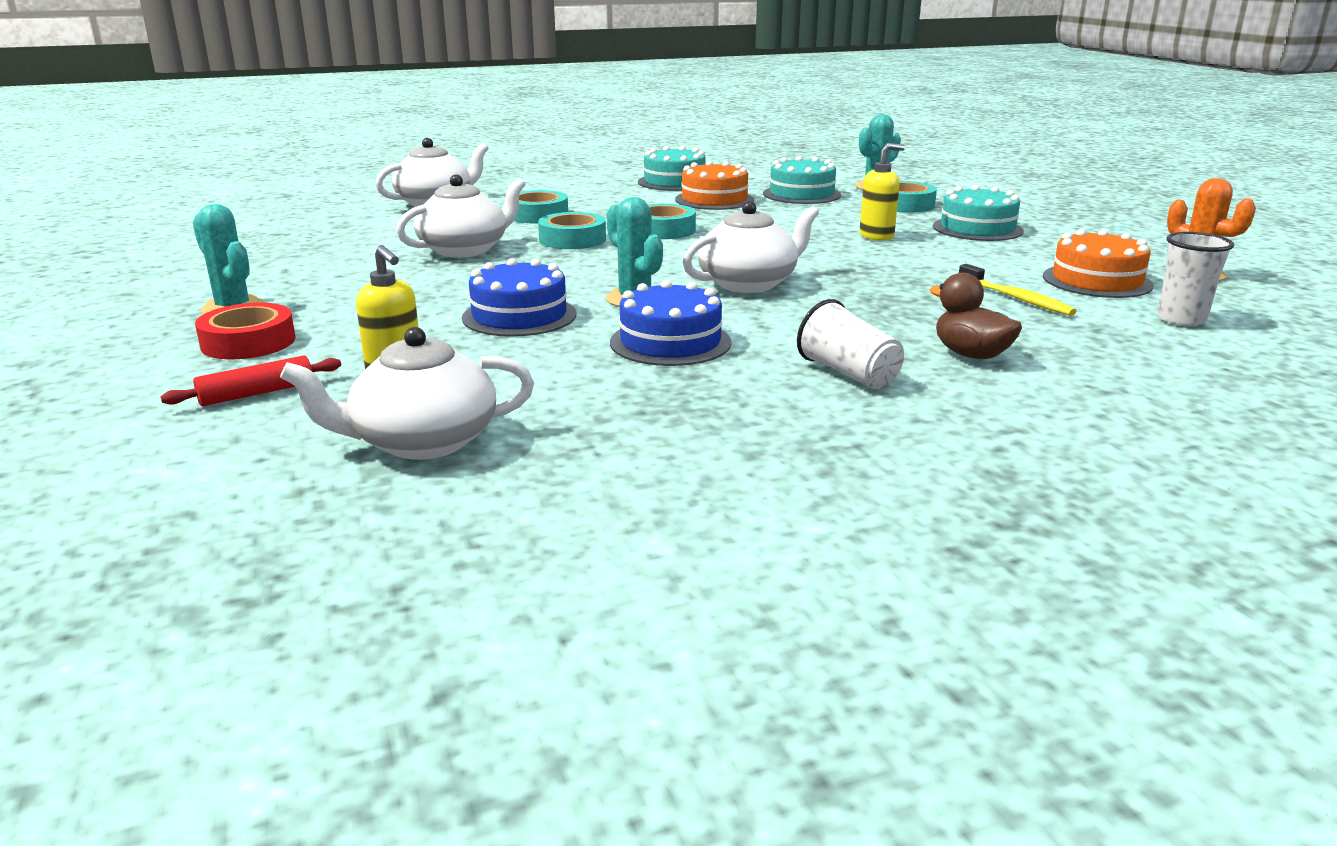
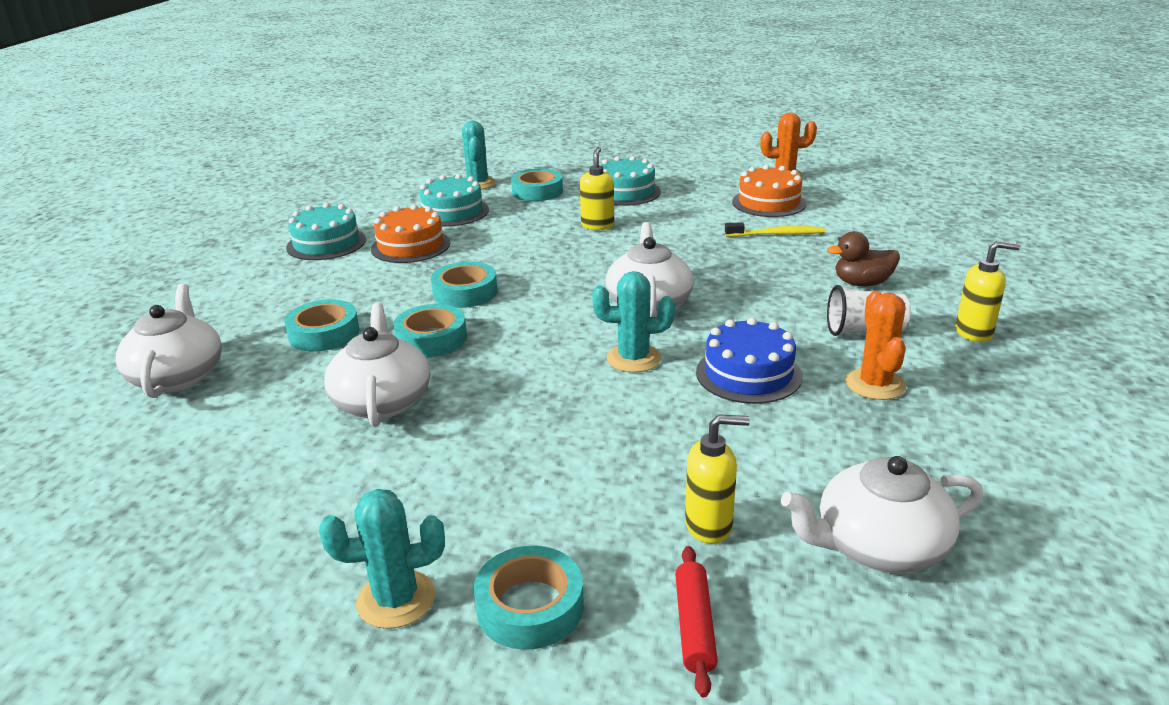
camera: 55 degrees left, 5 degrees up
red tape [195,303,296,359] -> turquoise tape [474,546,584,650]
white teapot [280,327,534,460] -> white teapot turned 60 degrees clockwise [781,456,983,573]
blue cake [462,258,576,337] -> none
white cup [1158,232,1234,327] -> none
none -> orange cactus [846,291,906,400]
none -> yellow soap dispenser [956,241,1020,342]

